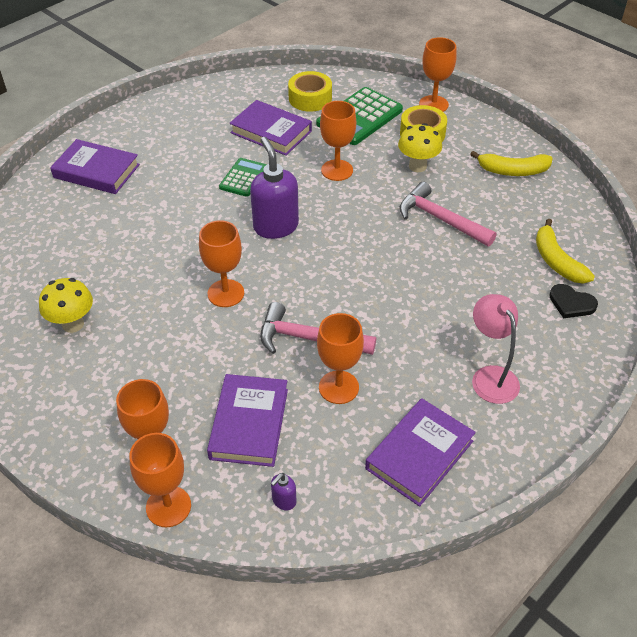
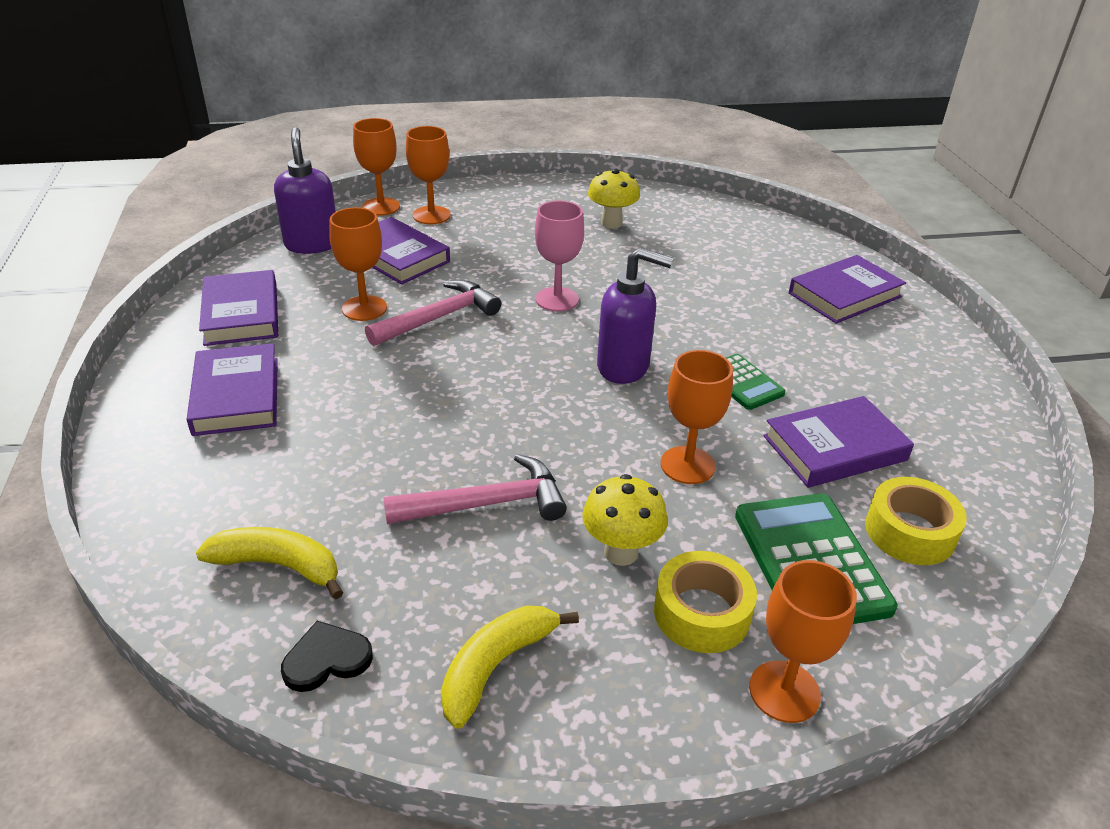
camera: 125 degrees right, 10 degrees down
orange goblet [199,220,244,307] -> pink goblet [535,201,584,311]
purple soap dispenser [271,473,296,510] -> purple soap dispenser [274,128,336,254], size x2.28
pink lamp [472,294,520,404] -> purple book [186,343,278,436]
black heart [549,284,598,318] -> black heart moved to [281,621,373,692]

